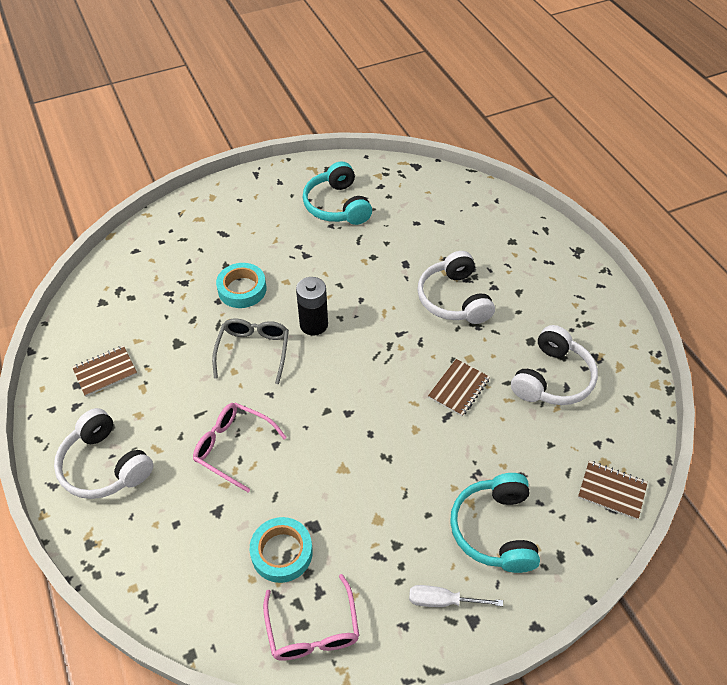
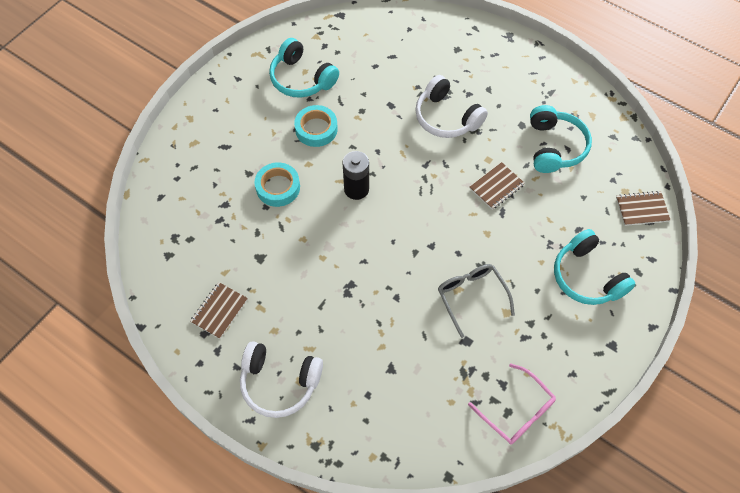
camera: 30 degrees left, 10 degrees up
pink glasses [193,403,287,493] -> none
grey glasses [212,319,289,384] -> grey glasses moved to [438,264,515,338]
turquoise tape [250,517,313,583] -> turquoise tape moved to [294,105,338,147]
white screwdriver [409,585,503,607] -> none
brown notebook [428,359,490,416] -> brown notebook turned 45 degrees clockwise [469,162,525,210]
white headphones [511,325,598,405] -> turquoise headphones [530,105,592,173]

